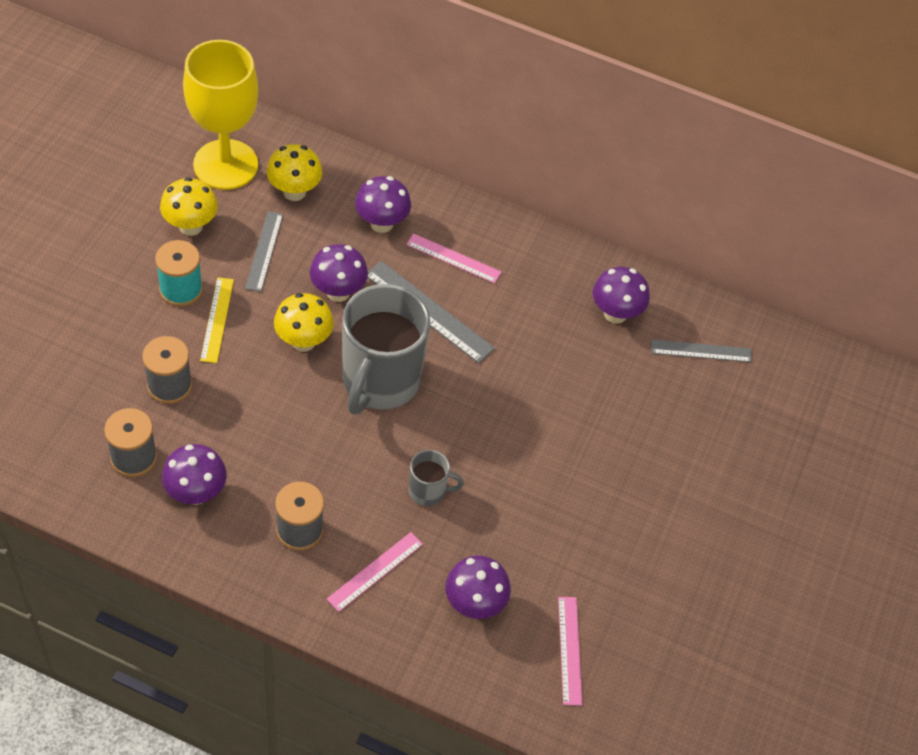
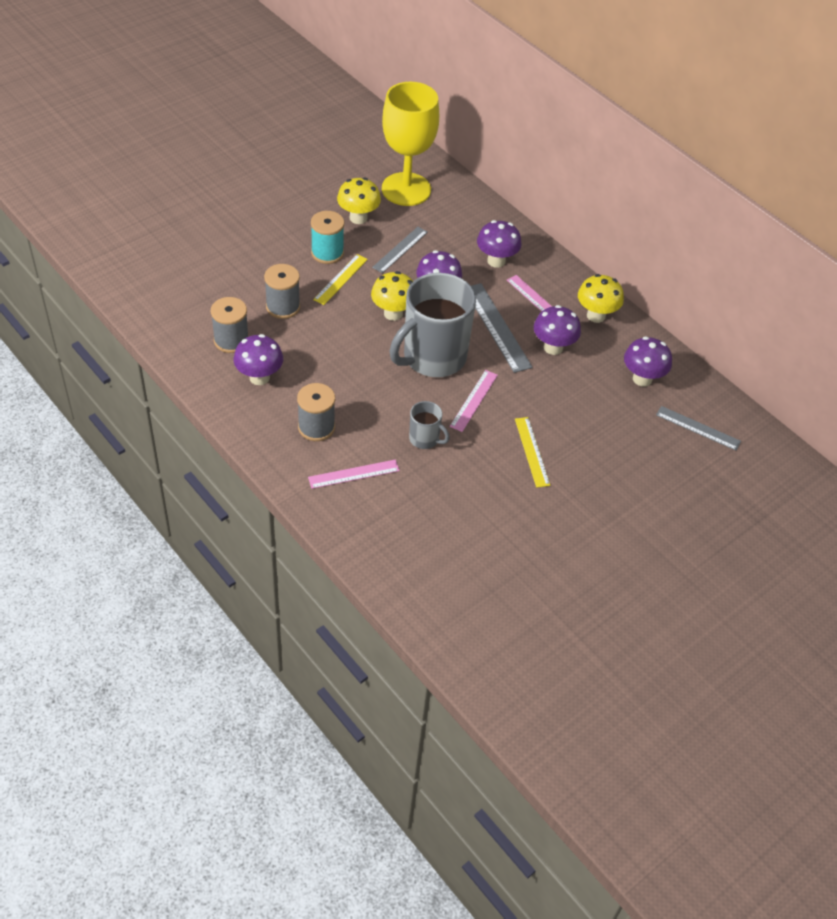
camera: 30 degrees right, 5 degrees down
yellow mushroom [266,144,323,201] -> yellow mushroom moved to [578,274,624,323]
purple mushroom [445,556,511,619] -> purple mushroom moved to [534,305,581,355]
pink ruler [558,597,582,705] -> pink ruler moved to [450,370,498,432]
none -> yellow ruler [515,417,550,488]

